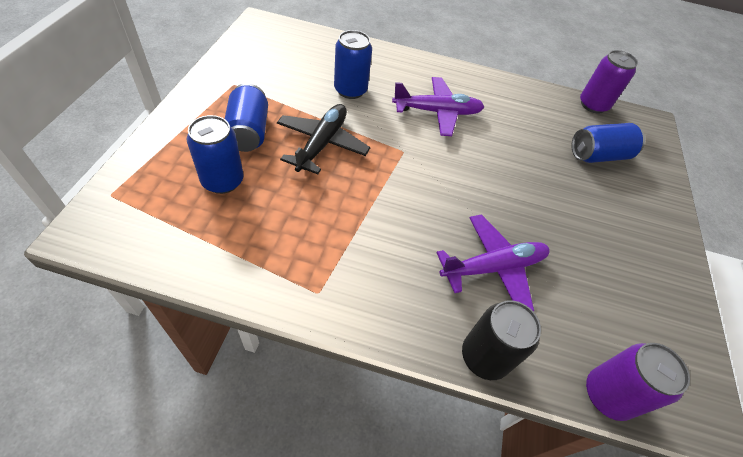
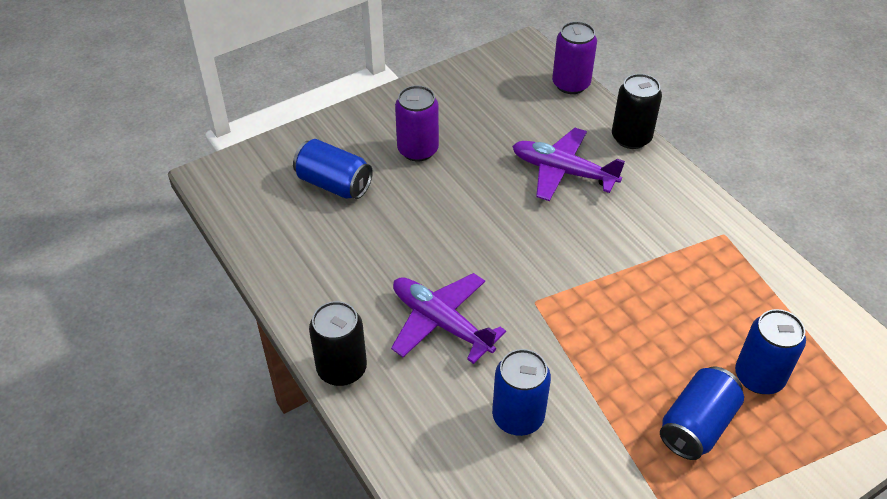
camera: 130 degrees left, 5 degrees down
black plane [277,104,371,174] -> none
purple can [580,50,638,114] -> purple can moved to [395,85,439,161]
none -> black can [309,301,367,386]

